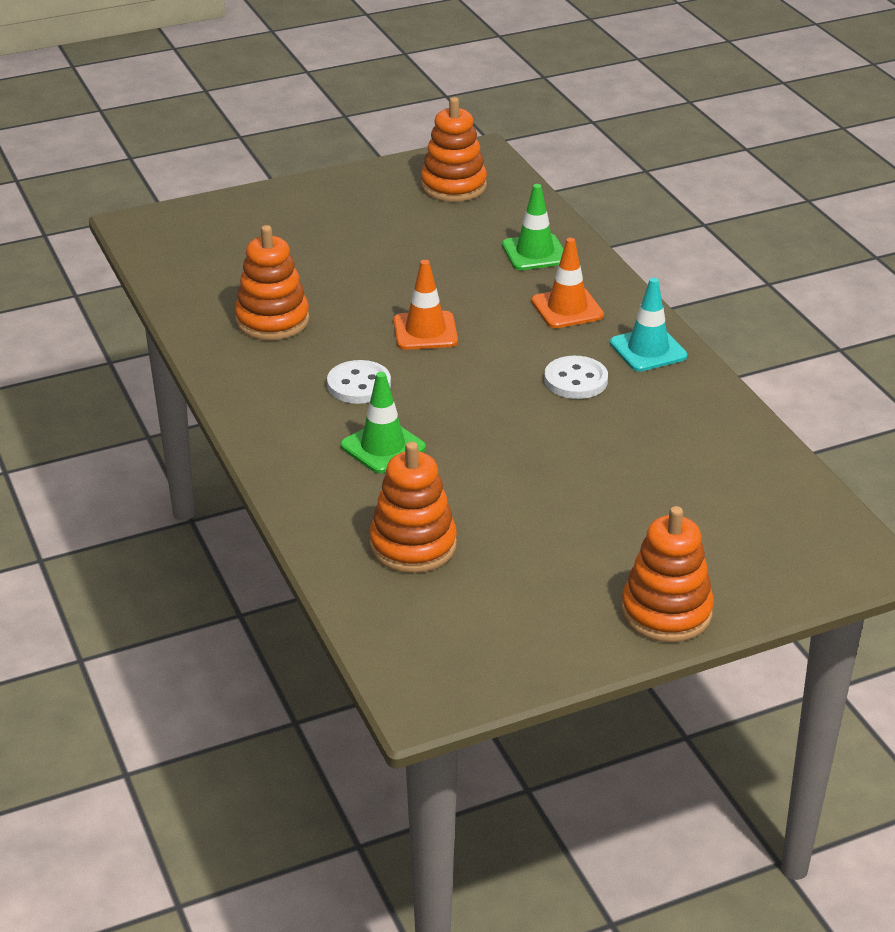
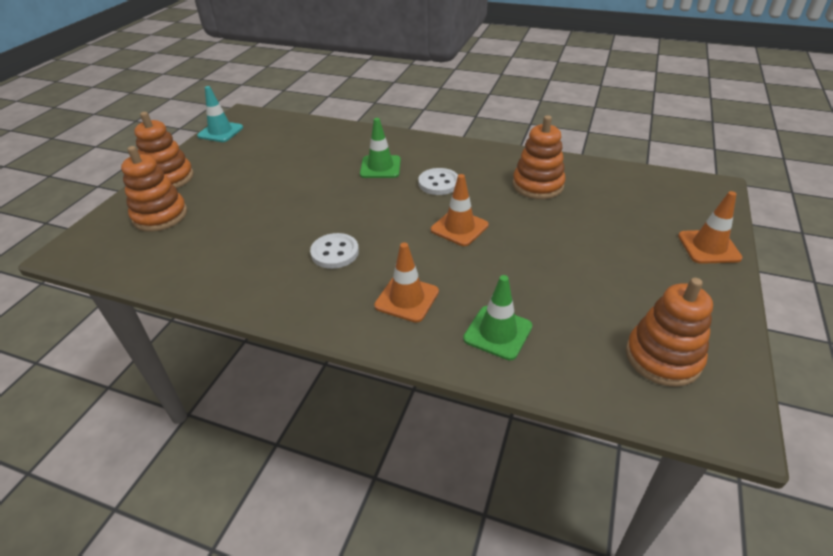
camera: 135 degrees right, 5 degrees up
orange stacking toy [369,441,457,573] -> orange stacking toy moved to [121,146,187,232]
turquoise traffic cone [610,278,687,372] -> turquoise traffic cone moved to [197,86,243,142]
none -> orange traffic cone [678,191,743,264]

